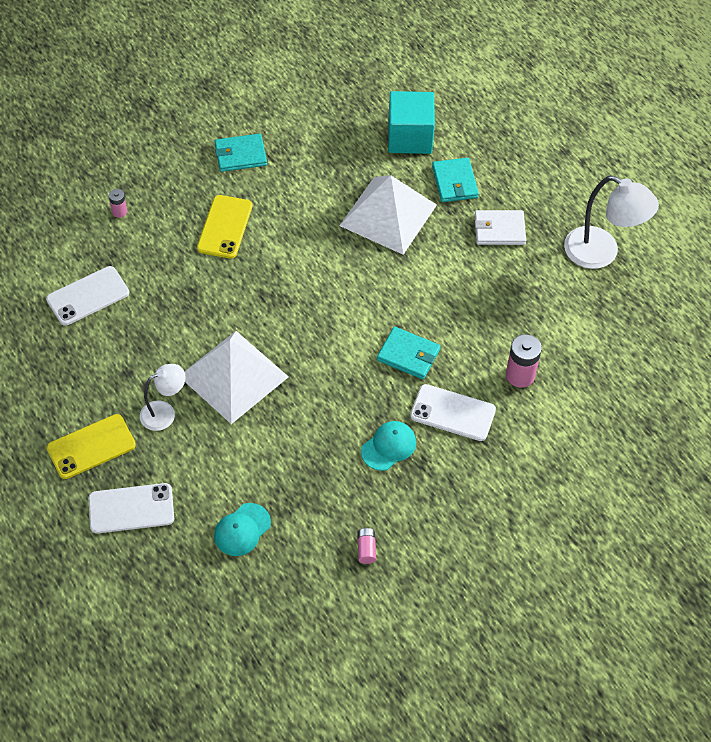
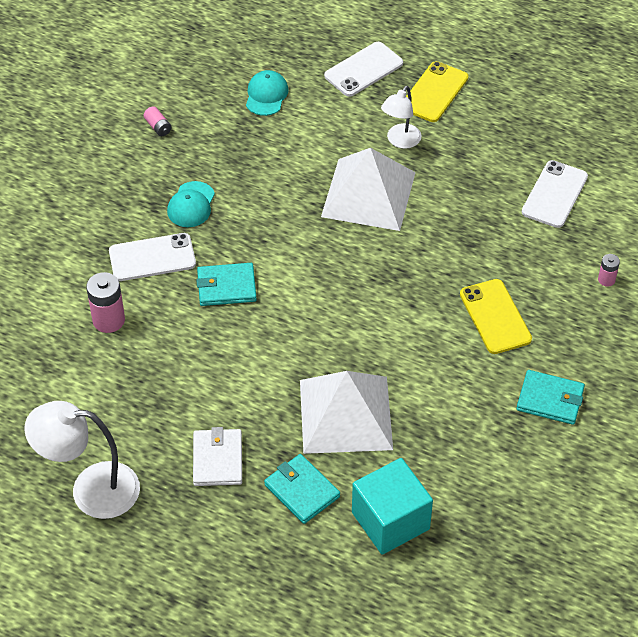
camera: 150 degrees right, 5 degrees down
turquoise wallet [215,134,267,172] -> turquoise wallet turned 60 degrees clockwise [516,370,585,425]
white wallet [475,210,526,245] -> white wallet turned 60 degrees counterclockwise [193,427,242,486]

